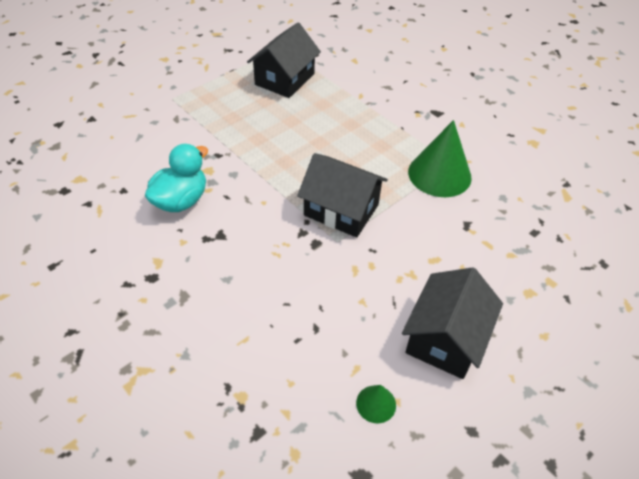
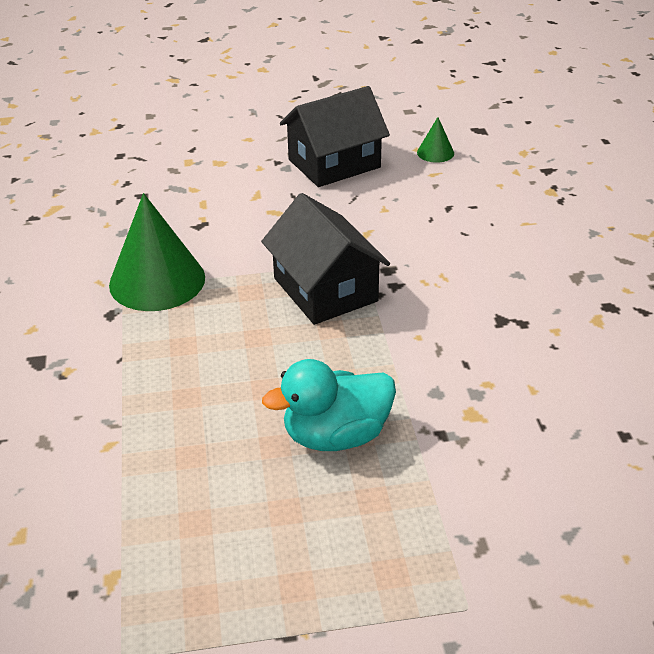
camera: 145 degrees left, 10 degrees down
turquoise duck [145,144,208,212] -> turquoise duck moved to [262,359,396,451]
black house [247,22,321,98] -> none

